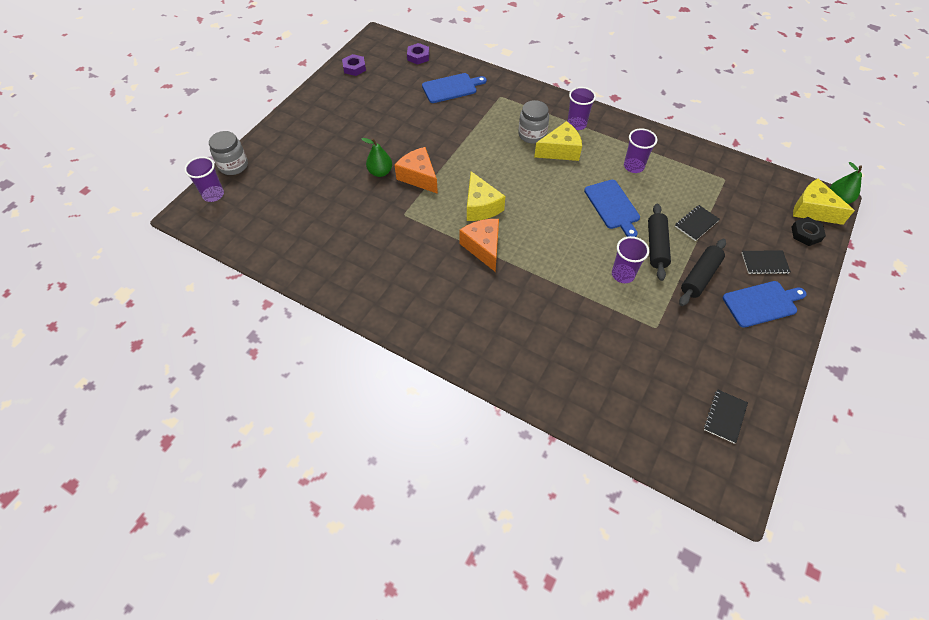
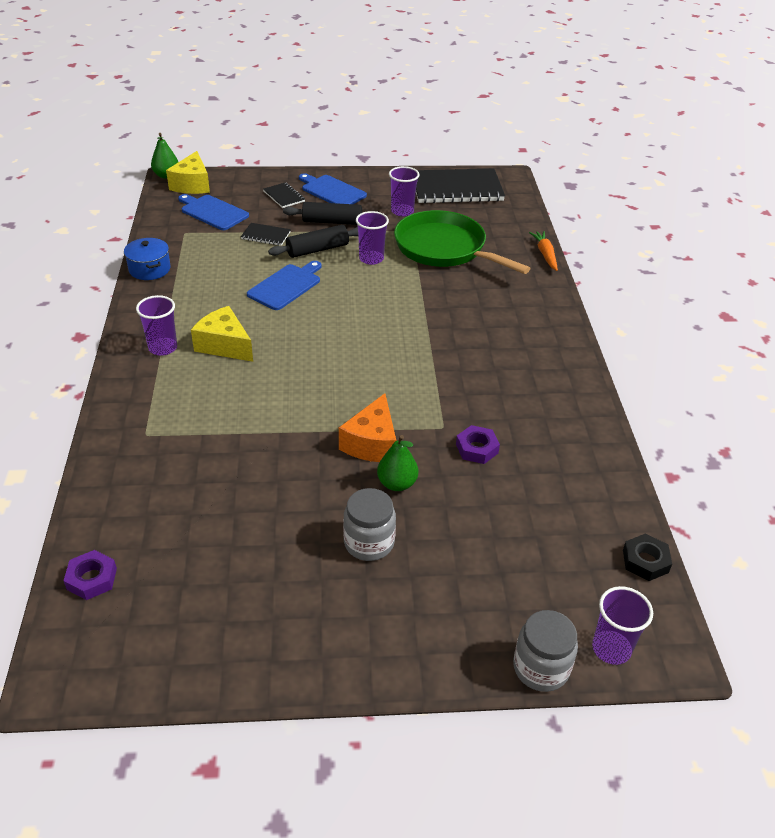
camera: 125 degrees left, 15 degrees down
purple nut [342,54,366,76] -> purple nut moved to [456,425,500,464]
blue cutting board [422,73,487,103] -> blue cutting board moved to [178,194,249,230]
orange cheese [459,219,499,272] -> none
yellow cheese [467,171,505,221] -> none
grey jar [518,100,549,144] -> grey jar moved to [343,488,396,561]
purple cup [624,128,657,173] -> purple cup moved to [389,166,420,216]
black notebook [704,389,748,444] -> black notebook [416,169,505,204], size x2.19
black nut [791,217,826,246] -> black nut moved to [623,533,672,581]
none -> blue pot [124,238,171,280]
none -> green pan [394,210,531,274]
none -> orange carrot [529,231,558,271]

